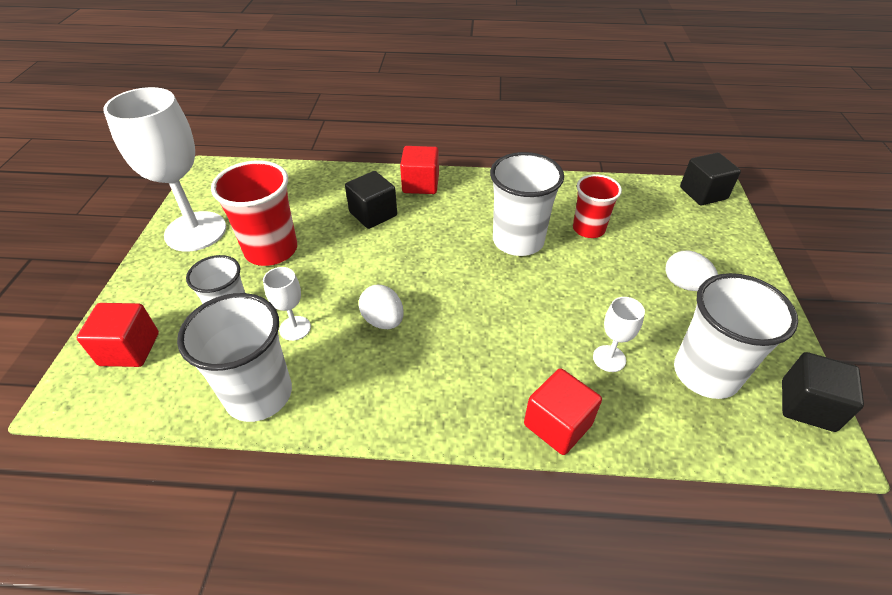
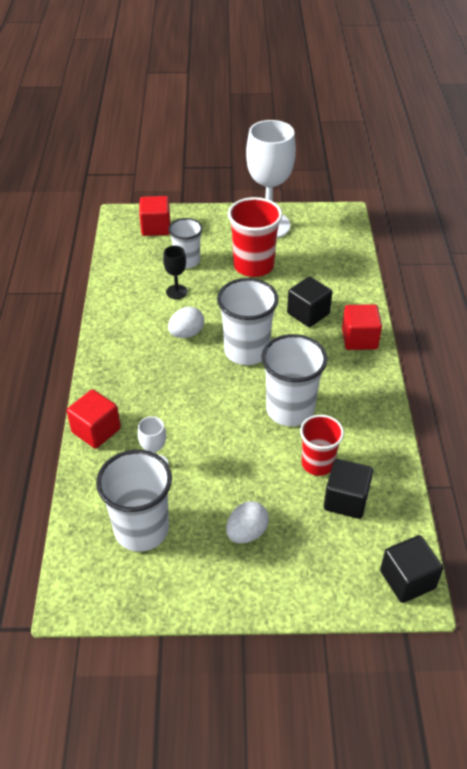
camera: 85 degrees right, 0 degrees up
white cup [177,293,292,422] -> white cup moved to [217,278,279,365]
white goblet [263,267,311,341] -> black goblet [163,246,188,299]
black cube [782,352,864,432] -> black cube moved to [324,459,373,519]

